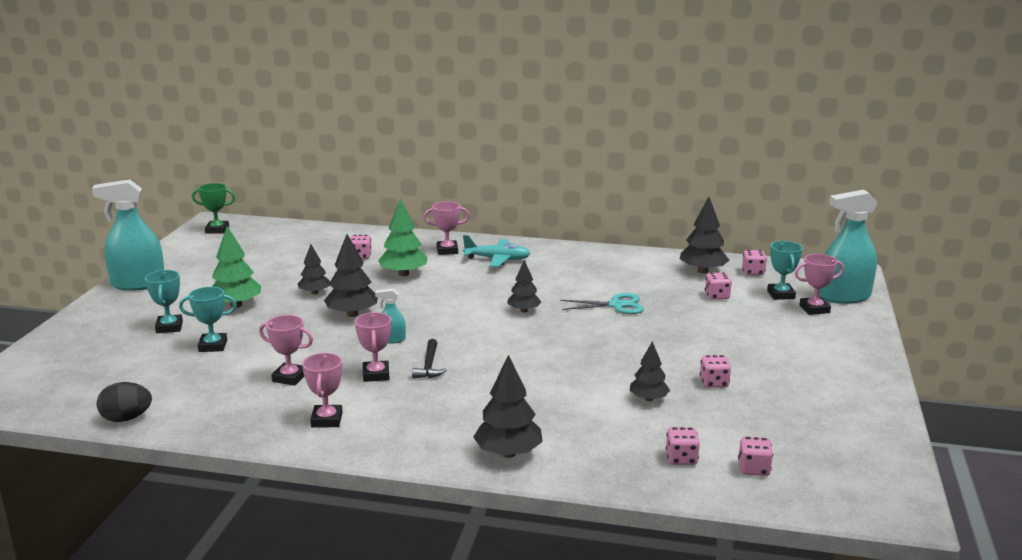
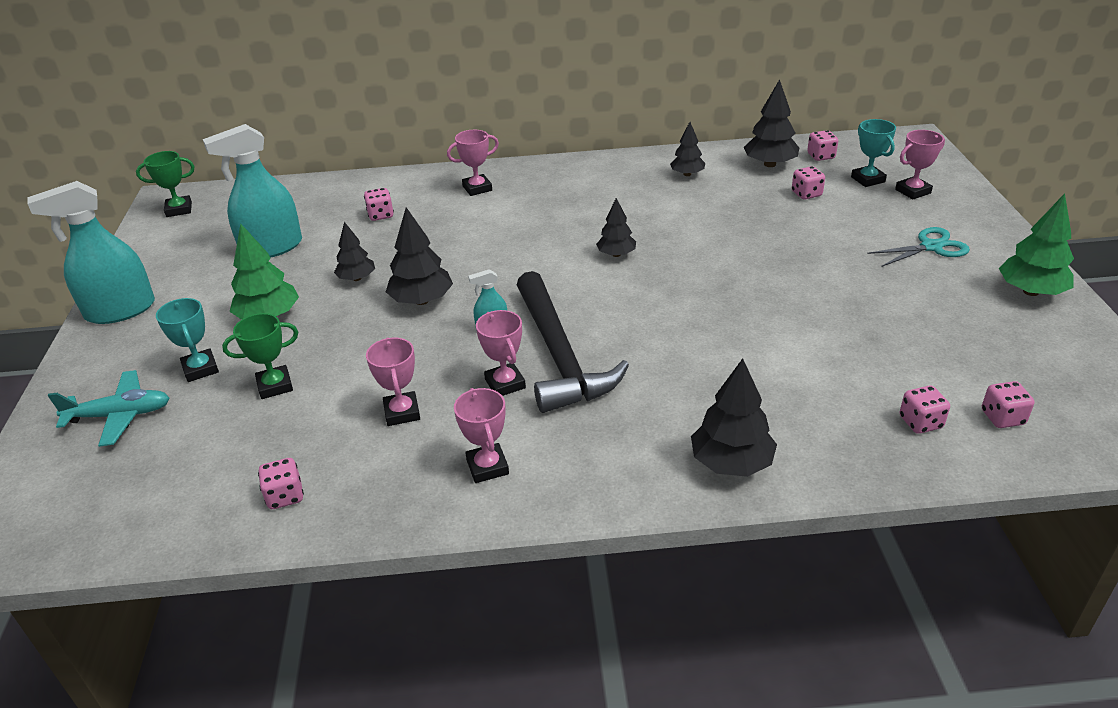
camera: 15 degrees left, 15 degrees up
black egg [96,382,152,422] -> none
turquoise trophy [179,287,237,352] -> green trophy [222,313,298,399]
pink trophy [259,315,313,386] -> pink trophy turned 75 degrees clockwise [366,338,420,426]
green tree [378,199,428,276] -> green tree moved to [999,193,1074,296]
black hammer [412,339,447,378] -> black hammer [517,271,629,413], size x2.37
turquoise plane [463,235,530,267] -> turquoise plane moved to [47,370,169,447]
turquoise scissors [560,293,644,314] -> turquoise scissors moved to [867,227,970,267]
black tree [630,341,670,401] -> black tree moved to [670,122,705,176]
pink dice [700,355,731,388] -> pink dice moved to [258,458,304,509]
turquoise spray bottle [819,189,878,304] -> turquoise spray bottle moved to [203,124,302,258]

